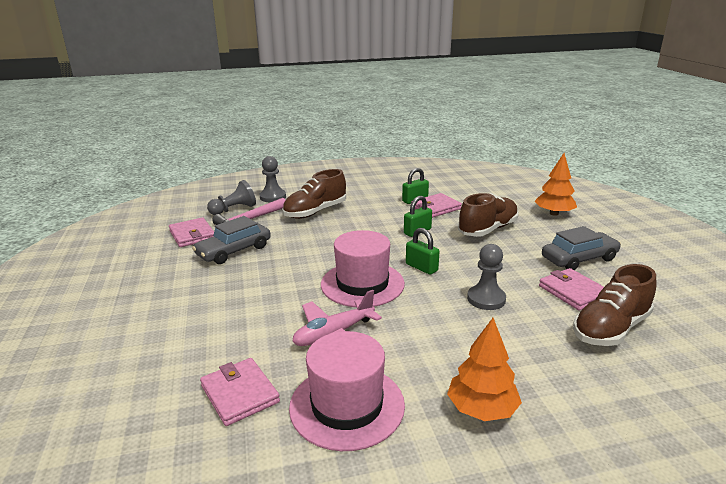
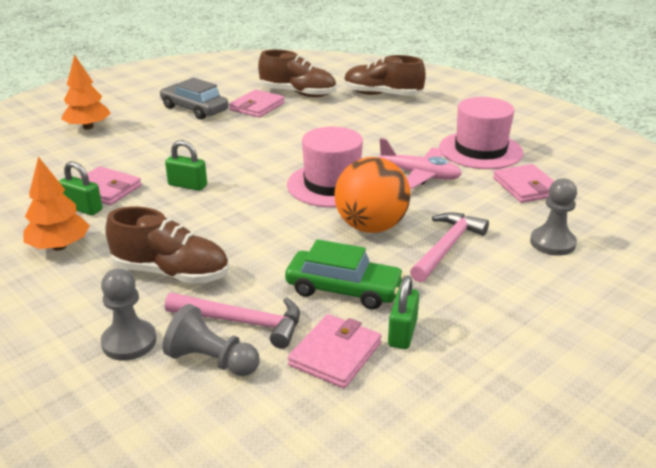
camera: 120 degrees left, 5 degrees up
grey car [192,216,271,264] -> green car [285,239,405,310]
pink wallet [200,358,280,426] -> pink wallet turned 45 degrees counterclockwise [493,164,554,203]
green padlock [406,228,440,275] -> green padlock moved to [388,275,419,349]
orange tree [447,318,522,421] -> orange tree moved to [24,157,90,250]
brown shoe [458,193,519,237] -> brown shoe moved to [344,55,426,96]
grey pawn [467,244,506,310] -> grey pawn moved to [530,178,577,256]
none -> orange ball [334,157,411,233]
none -> pink hammer [410,212,489,282]

